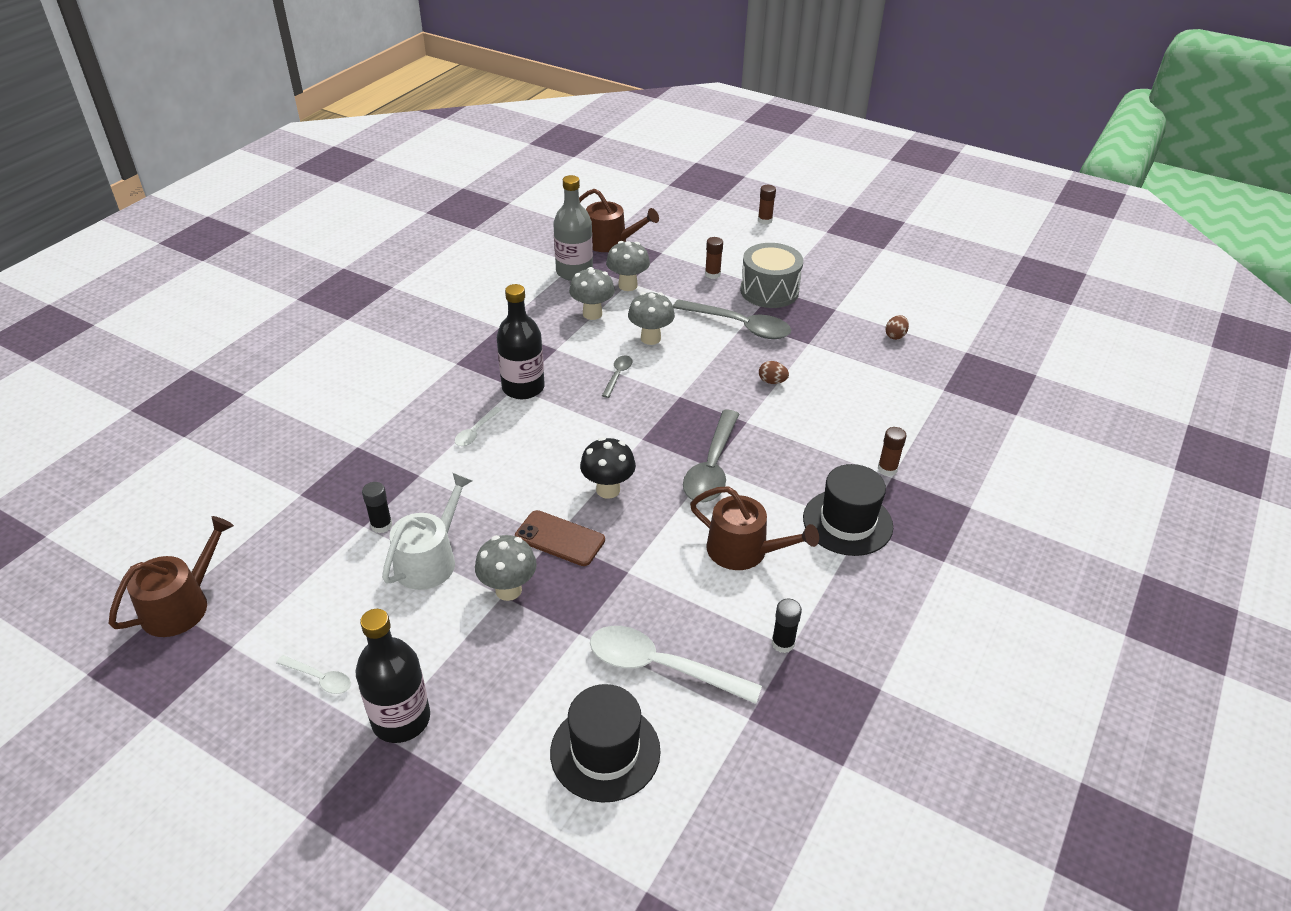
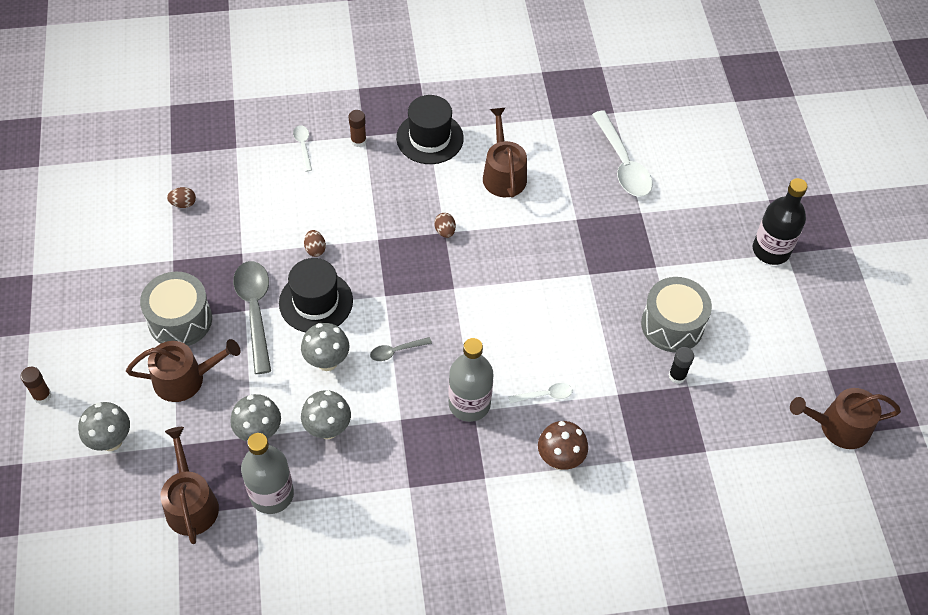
camera: 130 degrees left, 15 degrees up
white spoon [276,655,351,694] -> white spoon moved to [293,125,312,172]
white watering can [382,473,472,590] -> grey drum [641,277,712,352]
grey mushroom [475,535,537,601] -> grey mushroom moved to [78,402,130,451]
black bottle [497,284,545,399] -> grey bottle [449,338,494,422]
brown phone [515,510,605,566] -> none
black hat [550,684,661,803] -> black hat moved to [279,258,353,332]
black mushroom [580,437,636,499] -> none
grey spoon [683,410,739,502] -> brown egg [434,213,456,238]
brown glue stick [705,237,723,279] -> brown watering can [126,339,240,402]
black glue stick [772,599,802,653] -> none
none -> brown mushroom [538,421,588,470]

